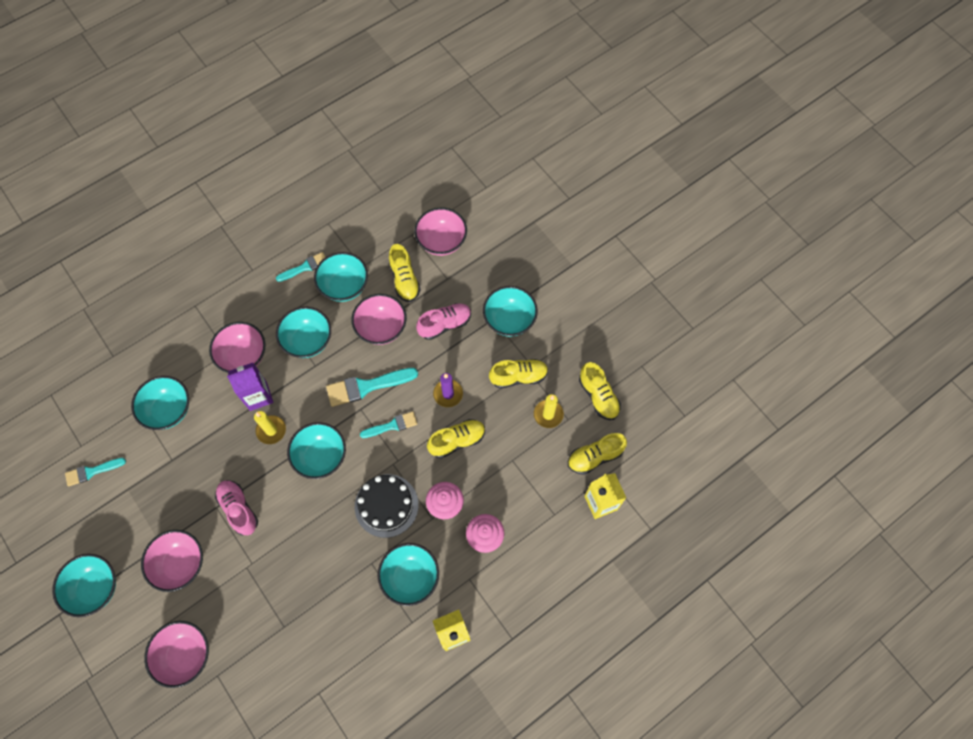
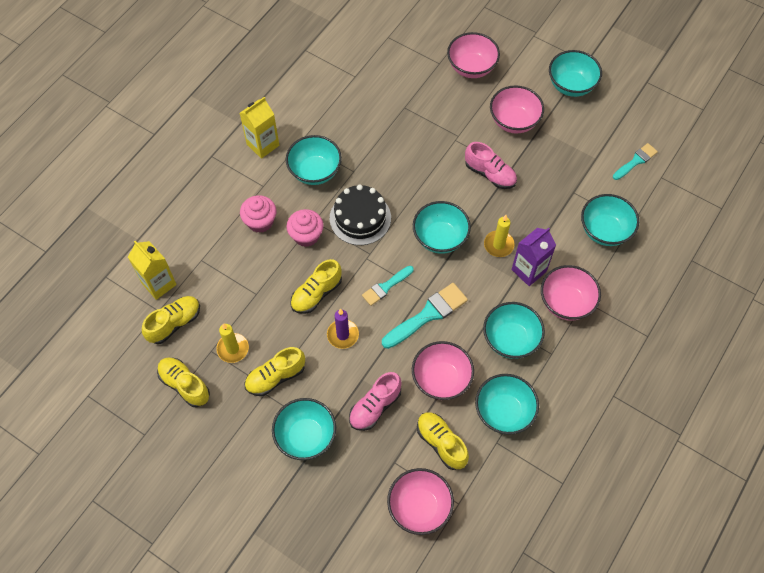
camera: 160 degrees right, 5 degrees down
turquoise brush [276,252,325,282] -> none

